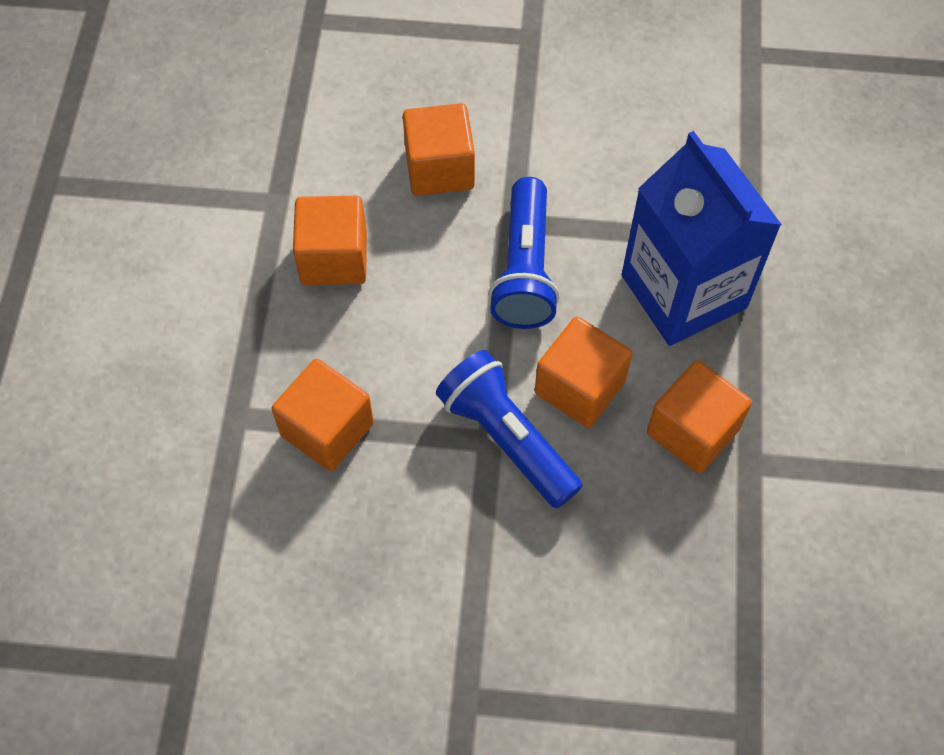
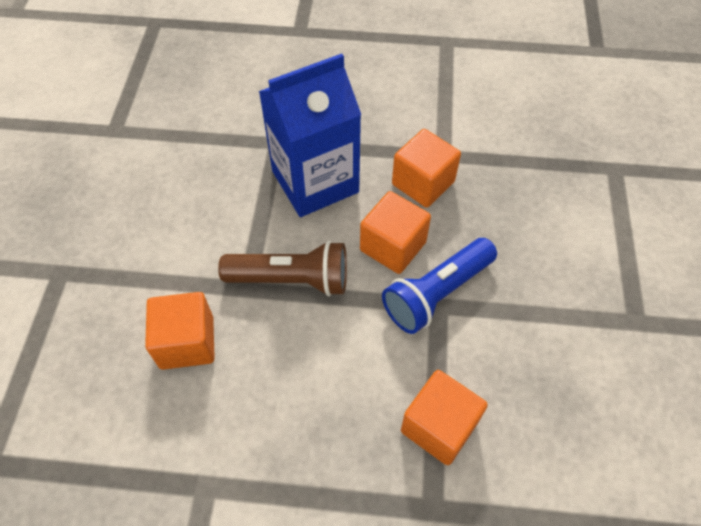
camera: 90 degrees left, 5 degrees down
orange cube [293,196,367,285] -> none
blue flashlight [489,177,560,329] -> brown flashlight [218,241,347,296]

